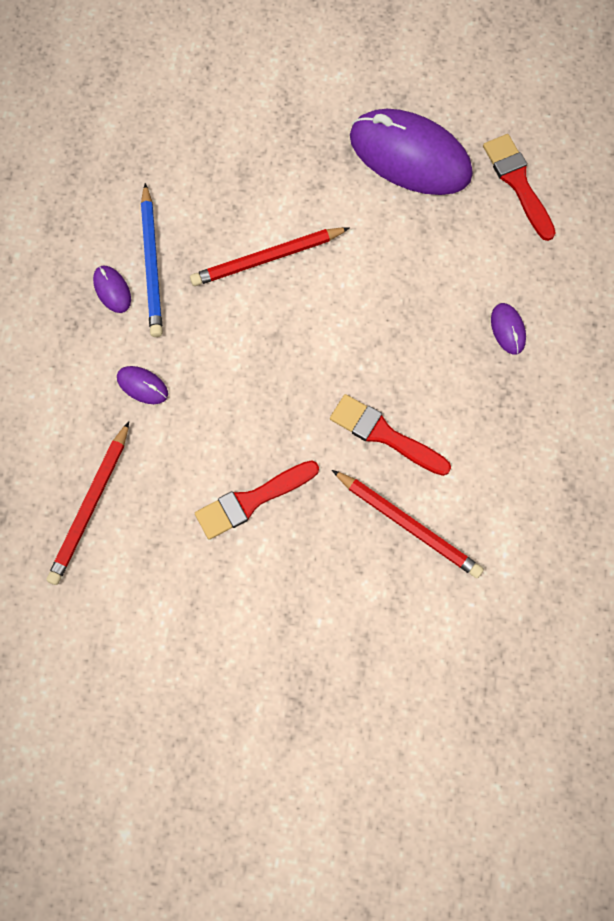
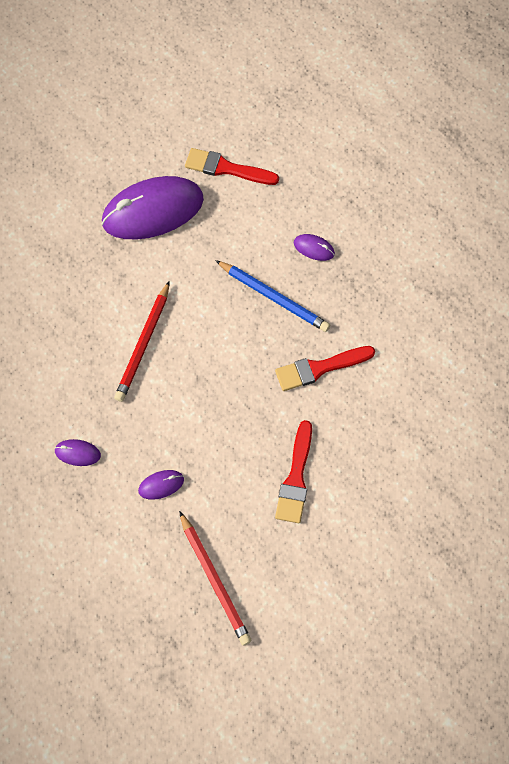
camera: 50 degrees left, 5 degrees down
blue pencil [141,183,163,337] -> blue pencil moved to [215,260,330,332]
red pencil [332,470,484,578] -> none

